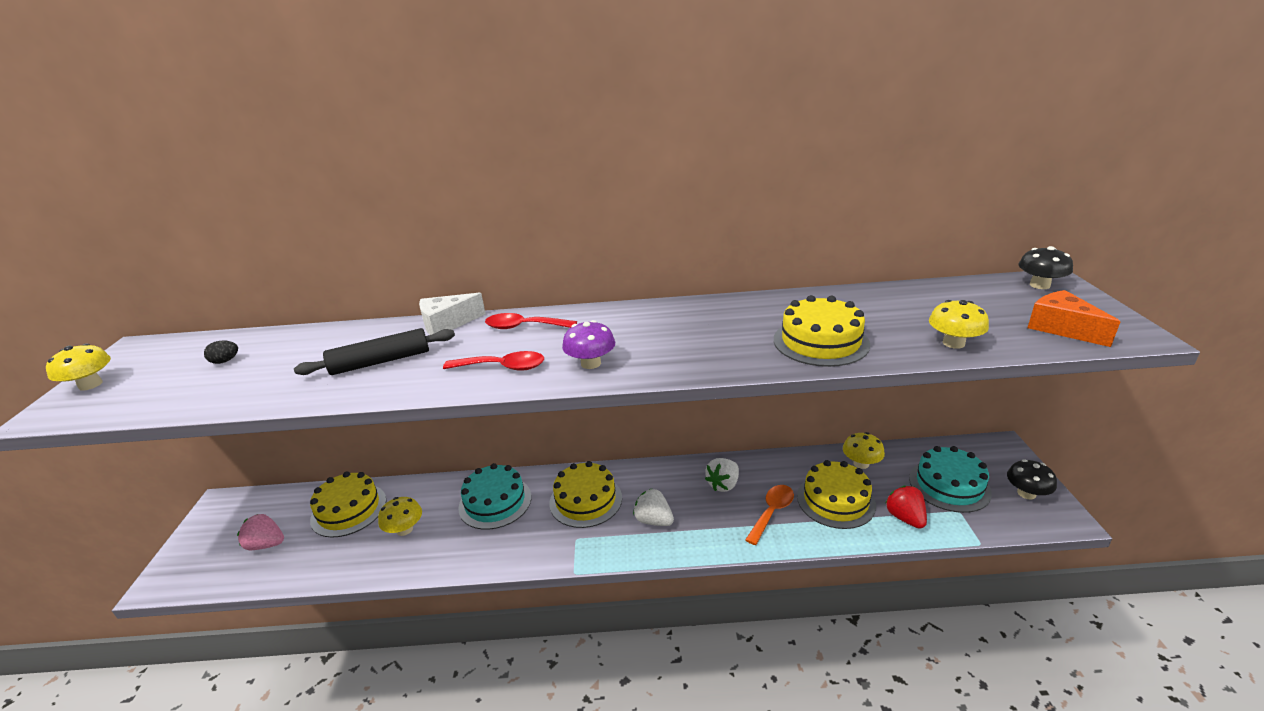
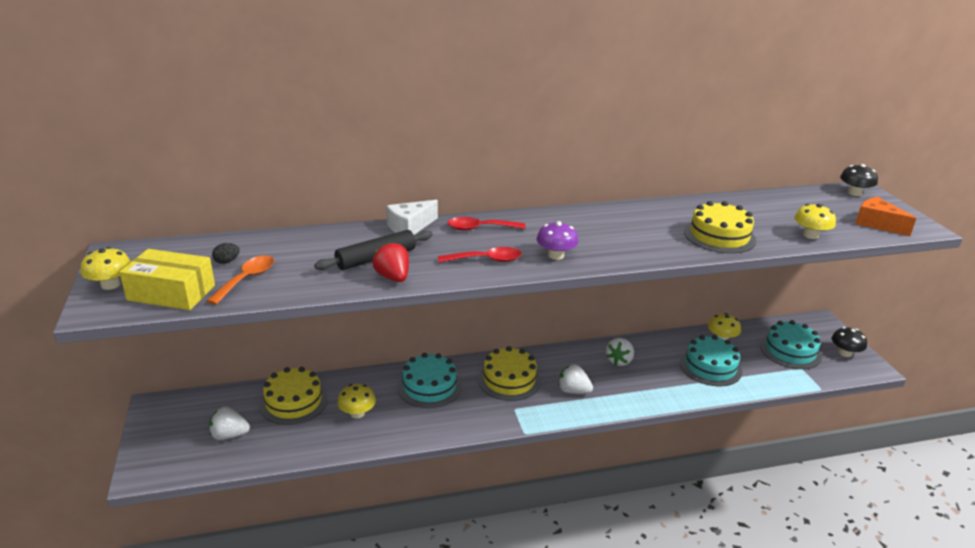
camera: 15 degrees left, 0 degrees up
pink strawberry [237,514,284,550] -> white strawberry [209,406,250,440]
orange spoon [745,485,794,545] -> orange spoon moved to [207,255,274,305]
yellow cake [797,460,876,529] -> turquoise cake [680,335,742,386]
red strawberry [885,486,927,529] -> red strawberry moved to [372,242,409,282]
none -> yellow box [119,249,215,310]

